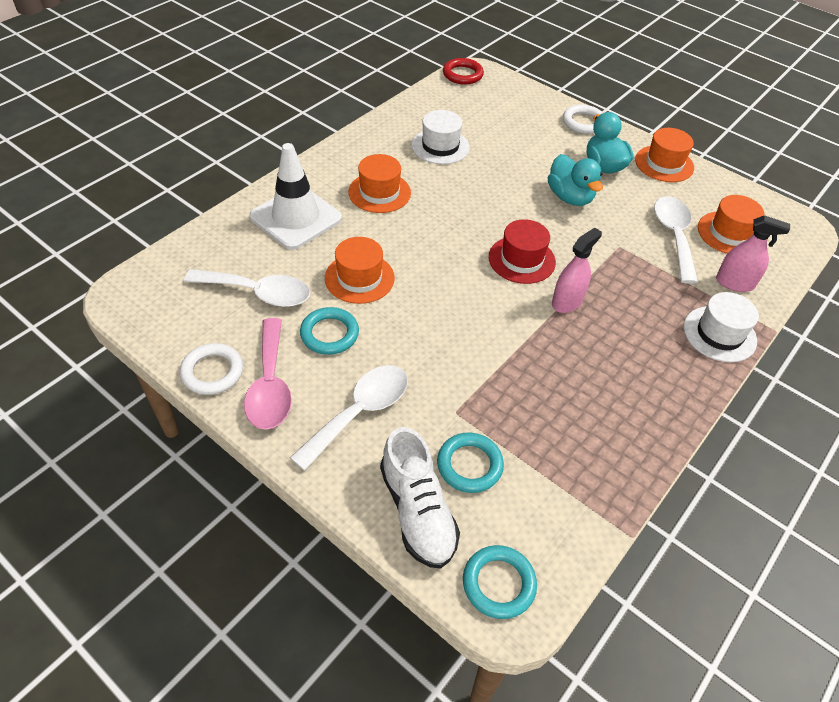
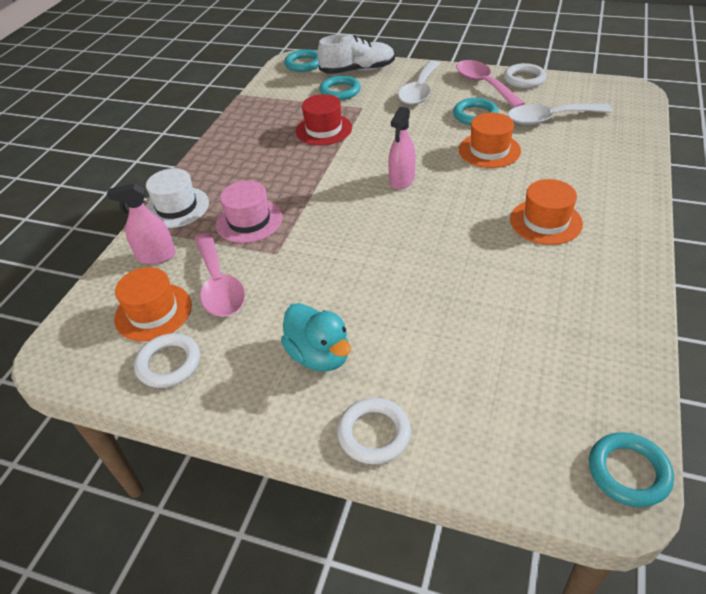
camera: 165 degrees right, 5 degrees down
white traffic cone [250,143,342,250] -> none
white shoe [380,427,460,569] -> white shoe turned 120 degrees clockwise [317,34,395,74]
white hat [412,110,470,164] -> none
red ring [443,58,484,85] -> turquoise ring [589,432,674,507]
red hat [489,219,556,284] -> red hat moved to [296,94,352,145]
turquoise duck [548,154,603,206] -> none
pink spray bottle [552,227,602,313] -> pink spray bottle moved to [388,107,416,190]
orange hat [635,128,694,182] -> none
white spoon [654,196,698,284] -> pink spoon [195,233,245,317]
none -> white ring [134,333,200,388]
none -> pink hat [216,181,283,243]

